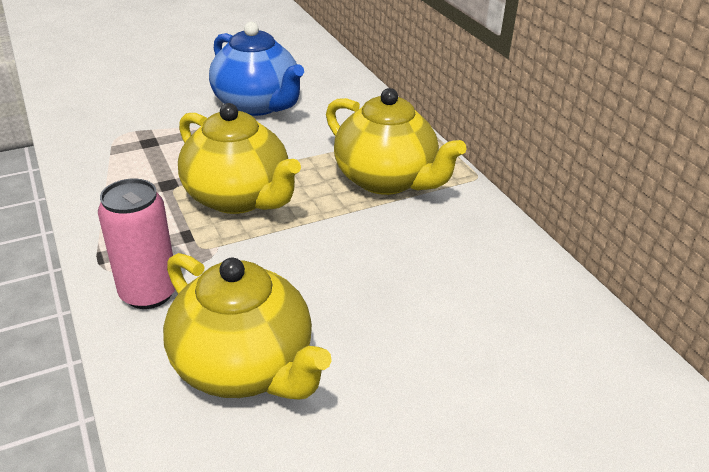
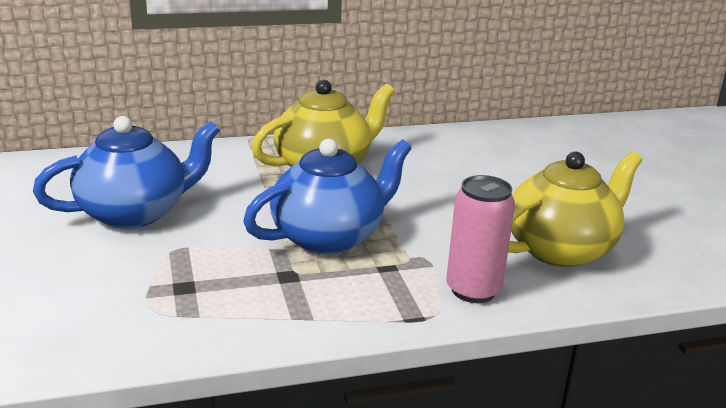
camera: 80 degrees left, 10 degrees down
yellow teapot [178,103,301,214] -> blue teapot [243,139,412,254]

